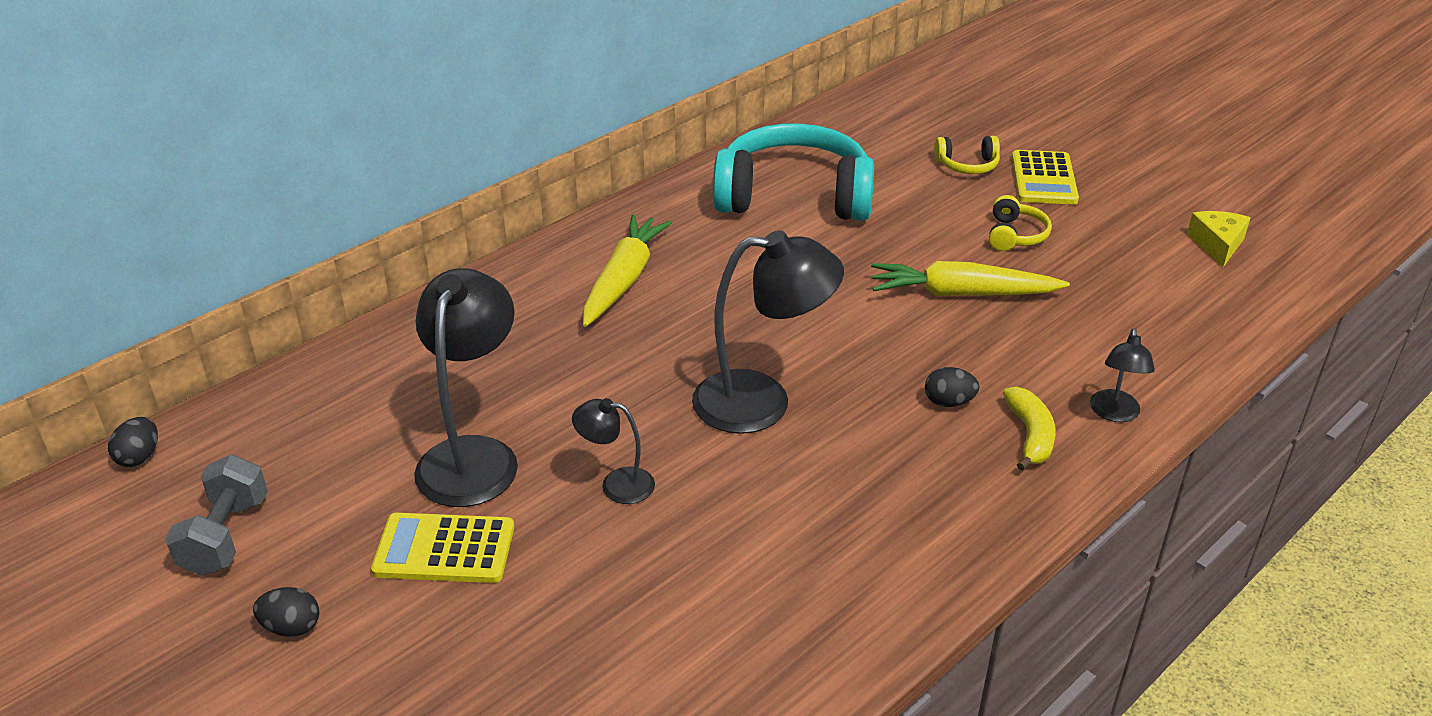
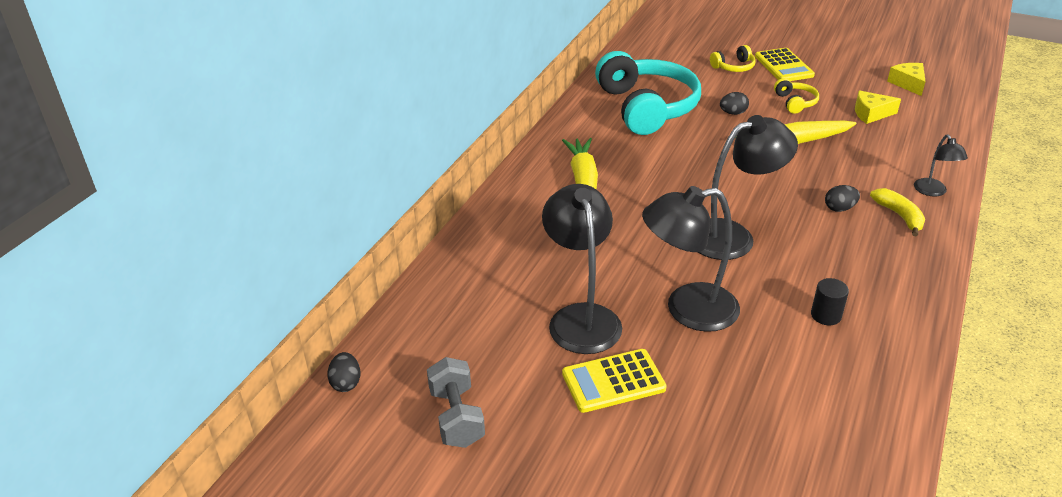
camera: 20 degrees left, 0 degrees up
black egg [253,587,319,637] -> black egg moved to [720,92,749,115]
black lamp [572,398,655,504] -> black lamp [642,186,740,332], size x1.96
turquoise headphones [713,123,874,221] -> turquoise headphones turned 90 degrees clockwise [595,51,701,135]
none -> black cylinder [811,278,849,325]
none -> yellow cheese [855,90,901,124]

